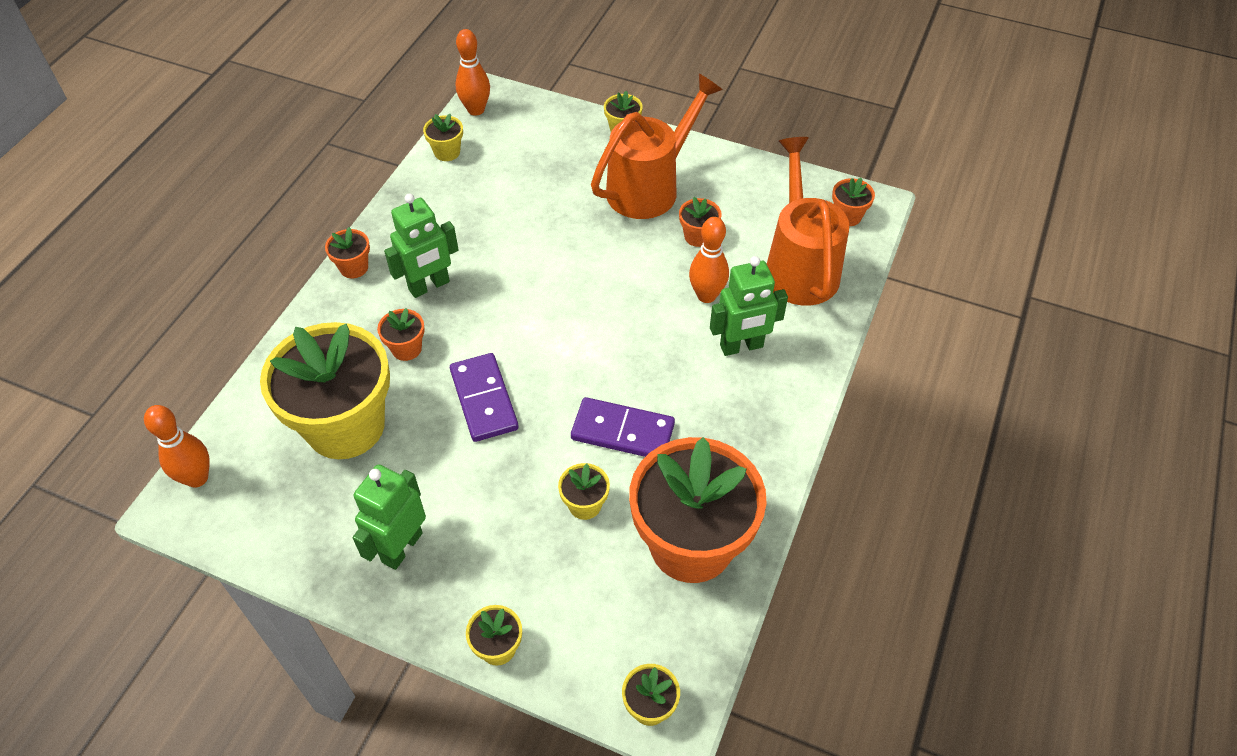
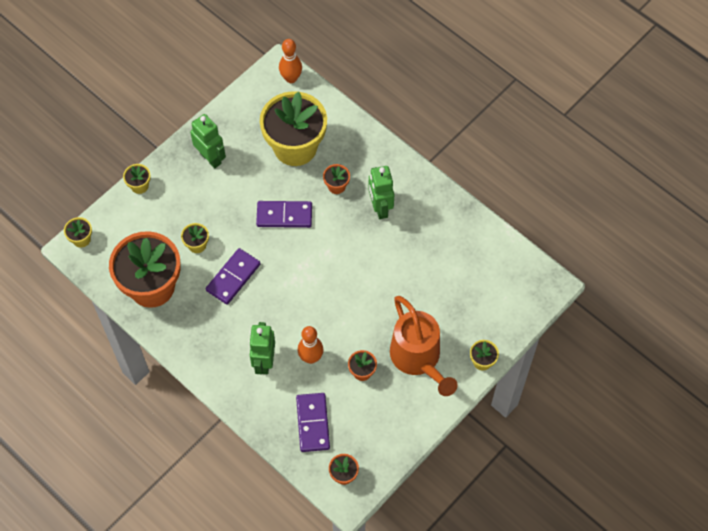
camera: 110 degrees right, 10 degrees up
orange flower pot [325,227,370,278] -> none
yellow flower pot [423,114,463,161] -> none
orange bowling pin [456,29,490,116] -> none
orange watering can [767,137,850,306] -> purple domino [296,393,330,452]

